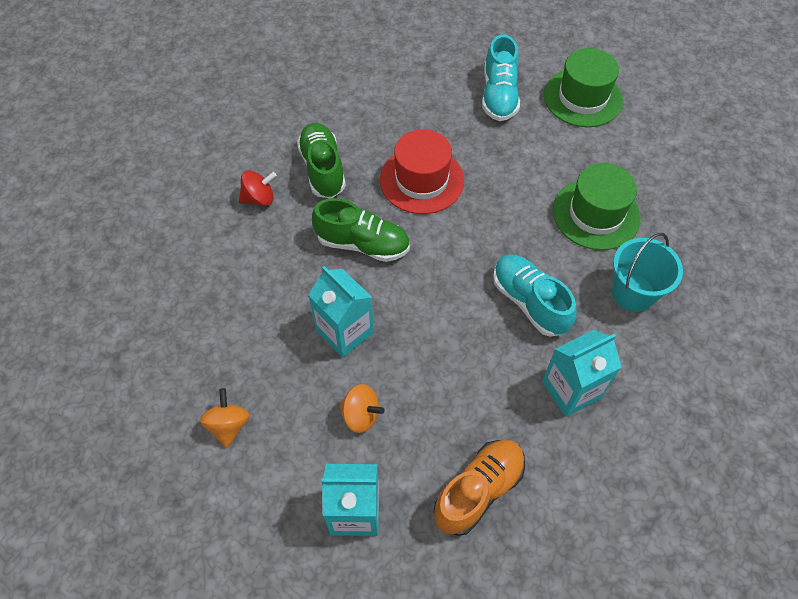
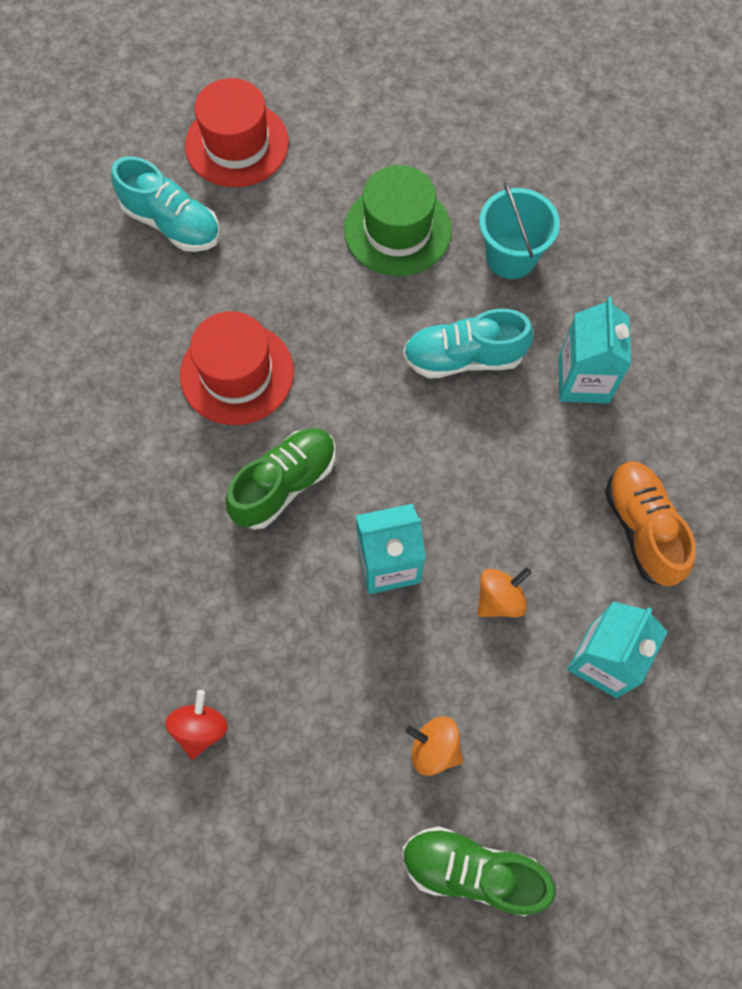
camera: 60 degrees left, 10 degrees up
red spinning top [239,170,277,206] -> red spinning top moved to [165,690,228,759]
green shoe [297,123,346,198] -> green shoe moved to [403,826,556,916]
green hat [544,48,623,127] -> red hat [185,78,289,187]

